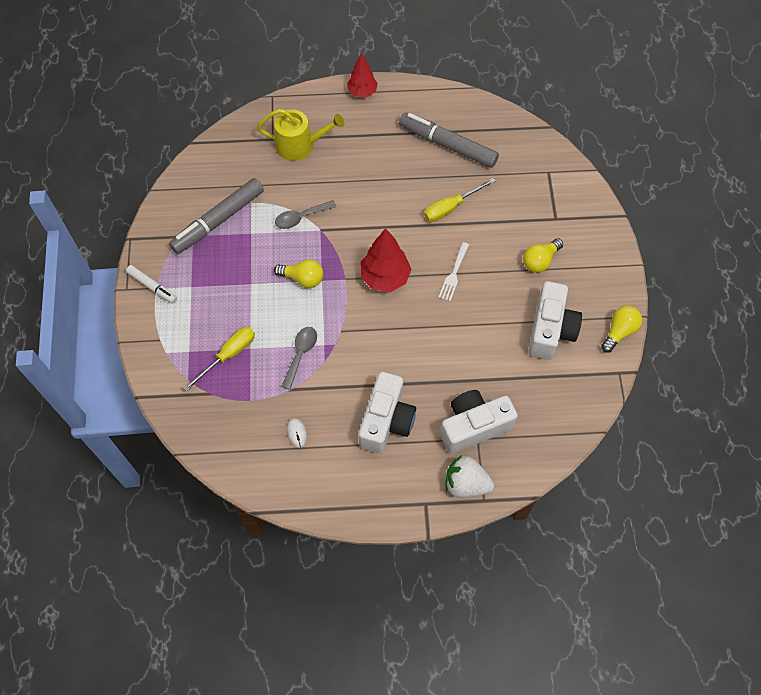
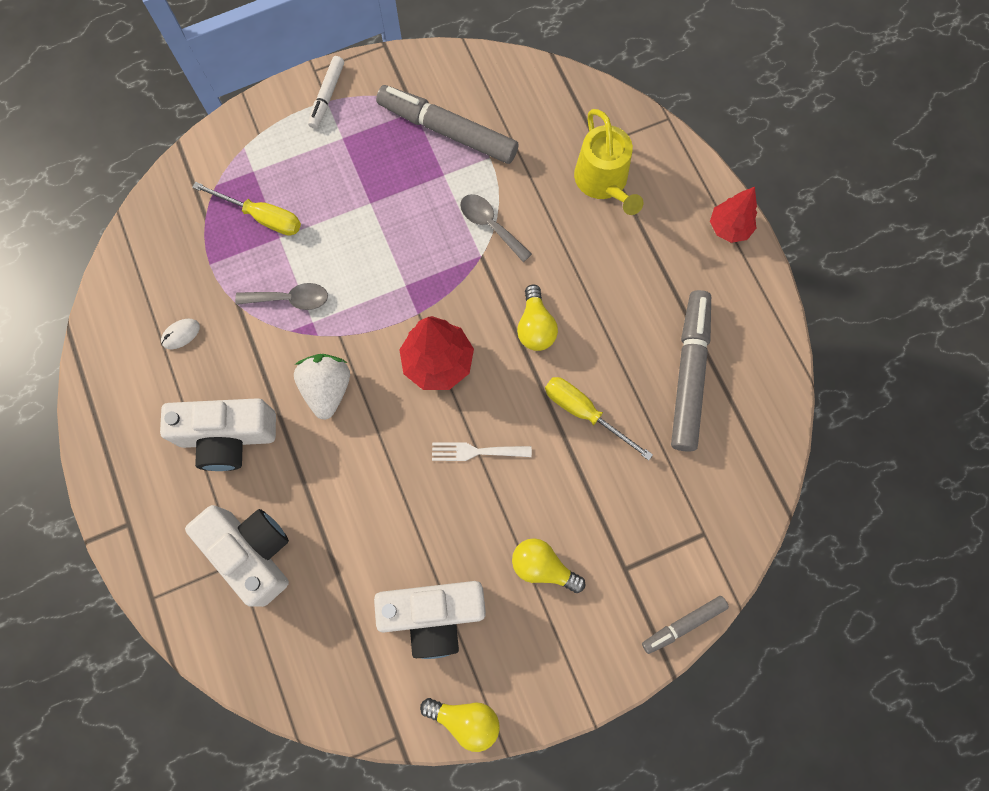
camera: 70 degrees right, 10 degrees up
yellow light bulb [274,259,323,288] -> yellow light bulb moved to [517,284,558,351]
white strawberry [446,455,494,497] -> white strawberry moved to [294,354,350,420]
none -> grey marker [642,596,729,654]

